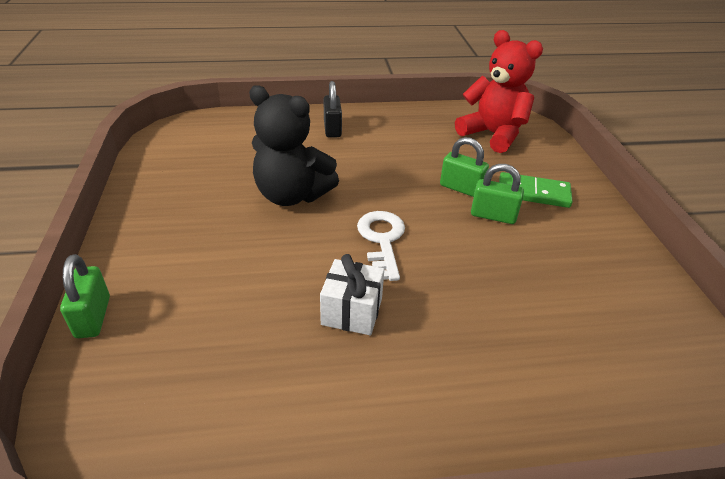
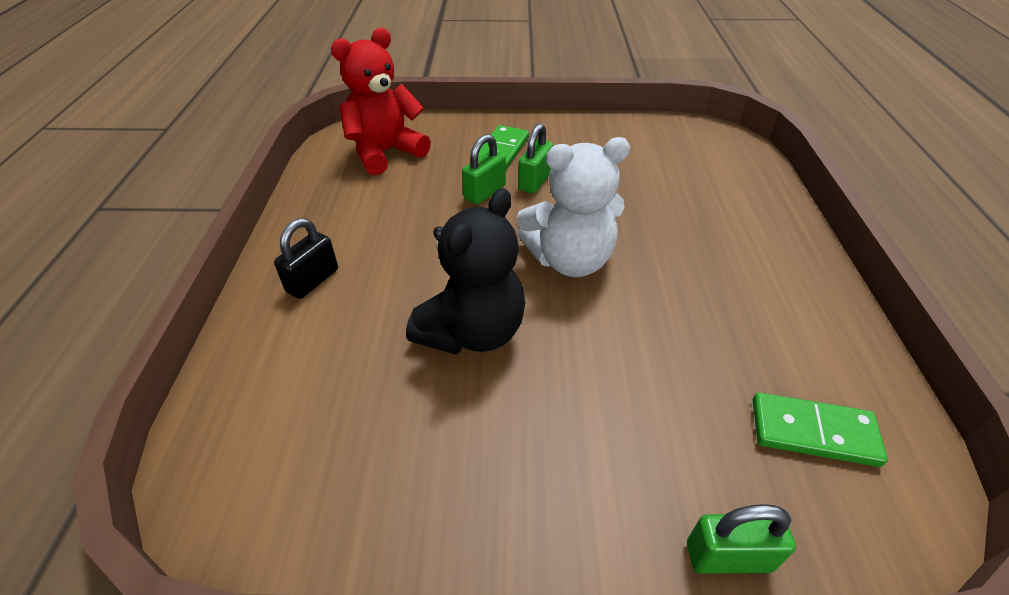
camera: 80 degrees left, 5 degrees up
white gift [320,254,384,335] -> none
black padlock [324,81,342,138] -> black padlock turned 60 degrees counterclockwise [274,218,338,299]
white key [357,211,405,281] -> white teddy bear [516,137,630,277]
none -> green domino [753,392,888,467]

